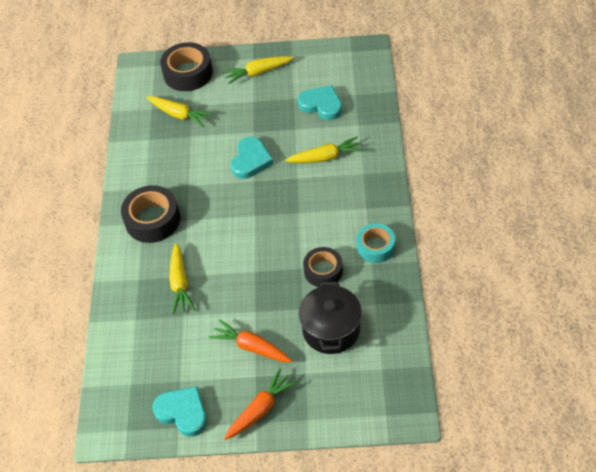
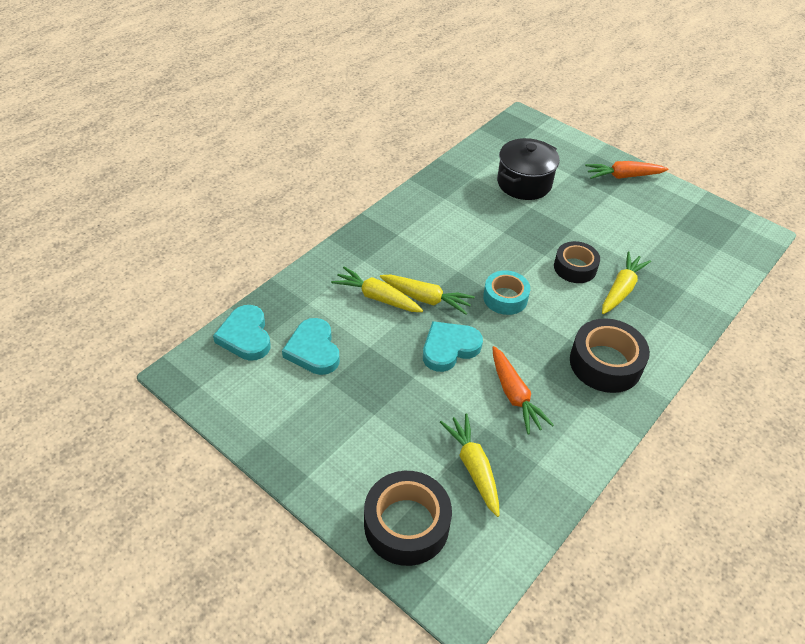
camera: 145 degrees left, 5 degrees down
turquoise heart [153,386,207,437] -> turquoise heart moved to [213,305,271,361]
orange carrot [209,319,292,362] -> orange carrot moved to [492,346,554,434]
yellow carrot [223,56,294,84] -> yellow carrot moved to [380,275,475,315]
black tape [303,247,343,287] -> black tape moved to [554,241,600,283]
turquoise tape [357,223,395,263] -> turquoise tape moved to [483,270,530,315]

